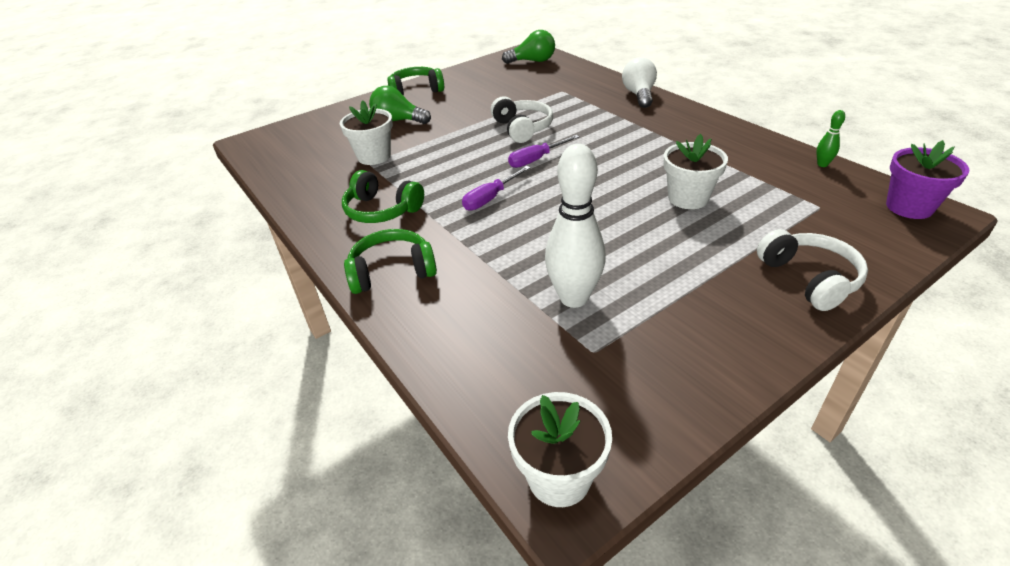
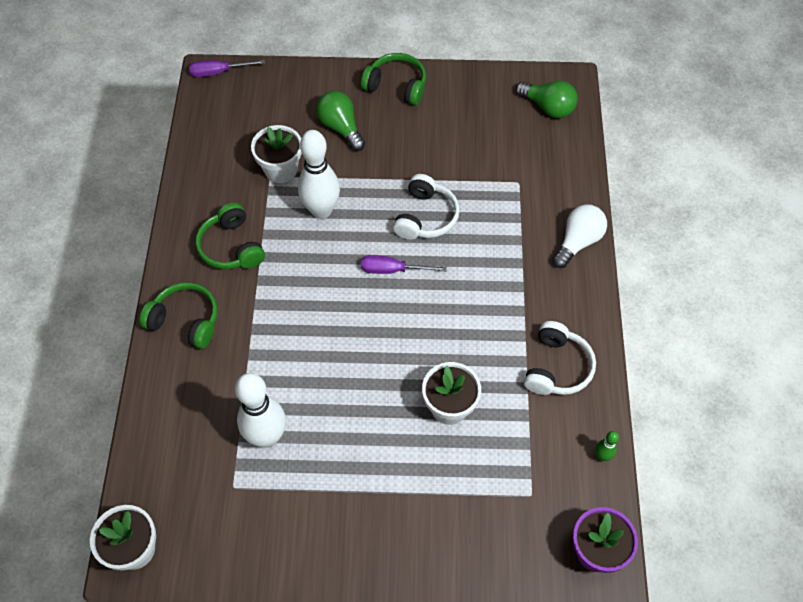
camera: 35 degrees right, 20 degrees up
purple screwdriver [462,166,530,211] -> purple screwdriver moved to [189,60,265,77]
white headphones [757,229,868,311] -> white headphones moved to [524,321,596,395]
none -> white bowling pin [298,130,340,219]

